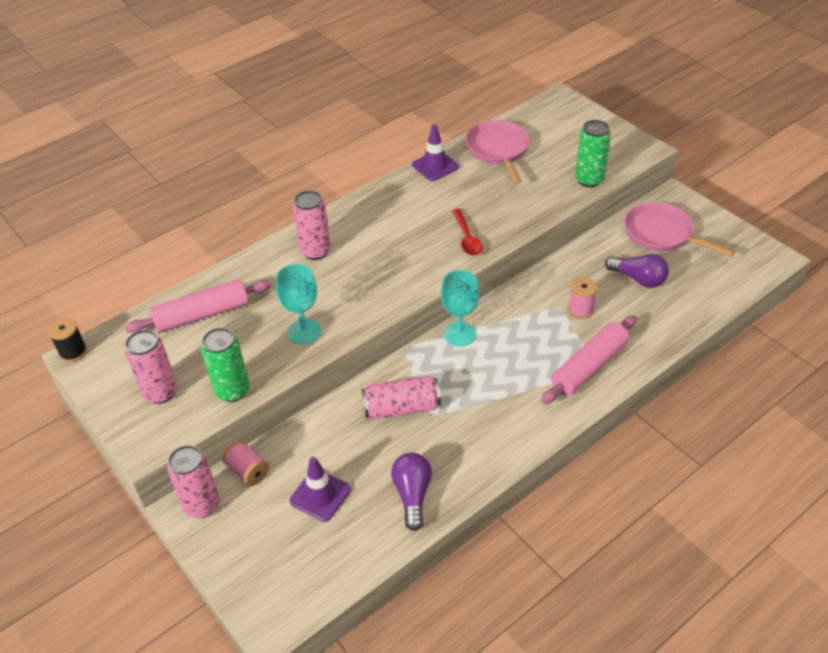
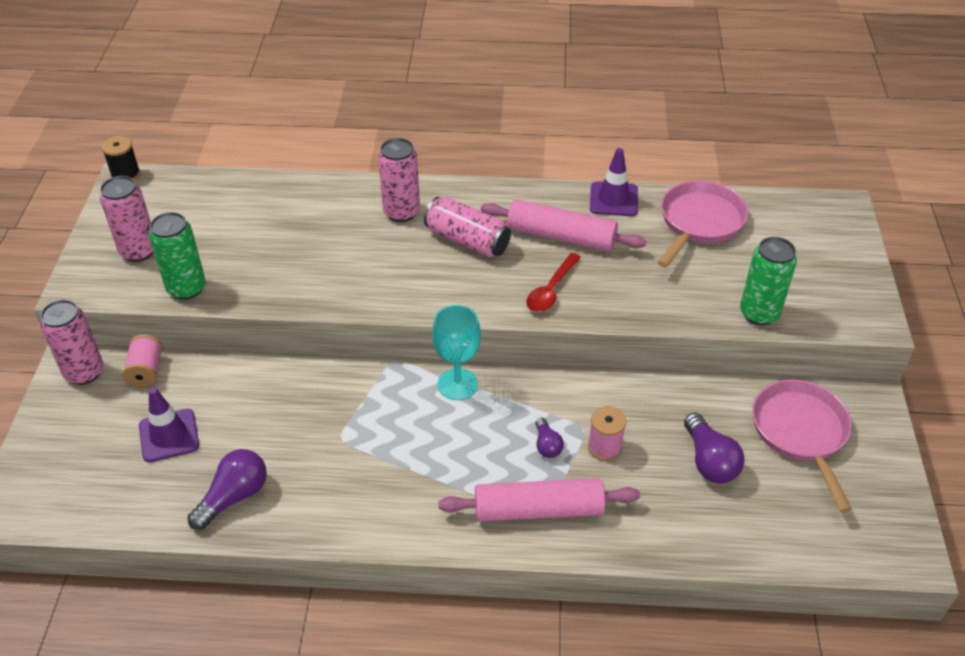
camera: 40 degrees right, 0 degrees up
pink rolling pin [125,279,271,333] -> pink rolling pin moved to [481,200,646,252]
turquoise goblet [276,264,321,345] -> none
pink can [362,375,441,419] -> pink can moved to [424,197,511,257]
none -> purple light bulb [536,418,564,458]

